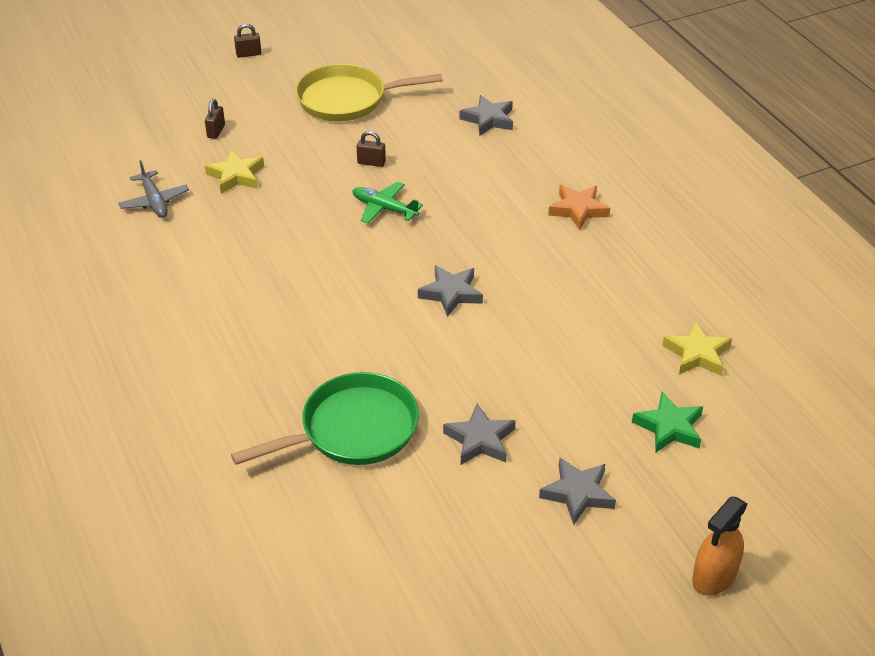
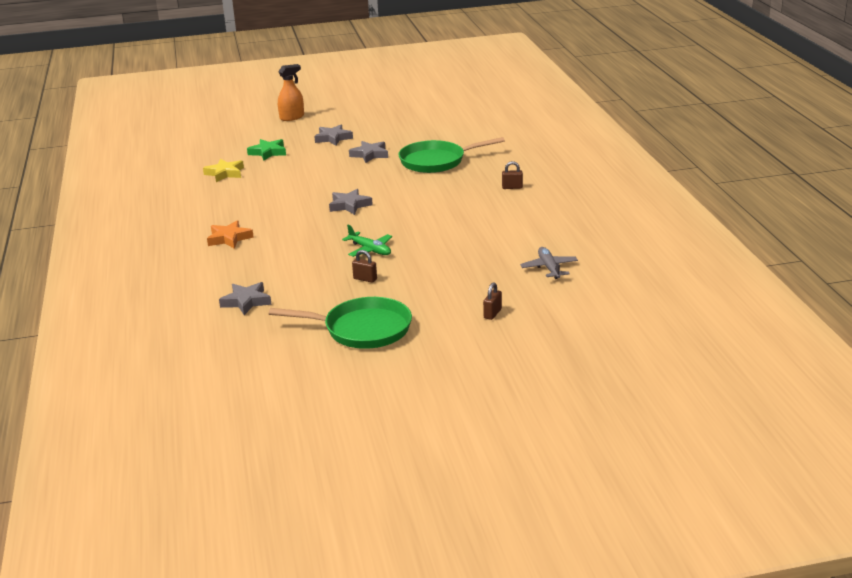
camera: 165 degrees left, 15 degrees down
yellow star [205,149,264,194] -> none
brown padlock [234,24,262,58] -> brown padlock moved to [502,161,523,189]
yellow pan [295,64,443,121] -> green pan [269,297,412,349]

